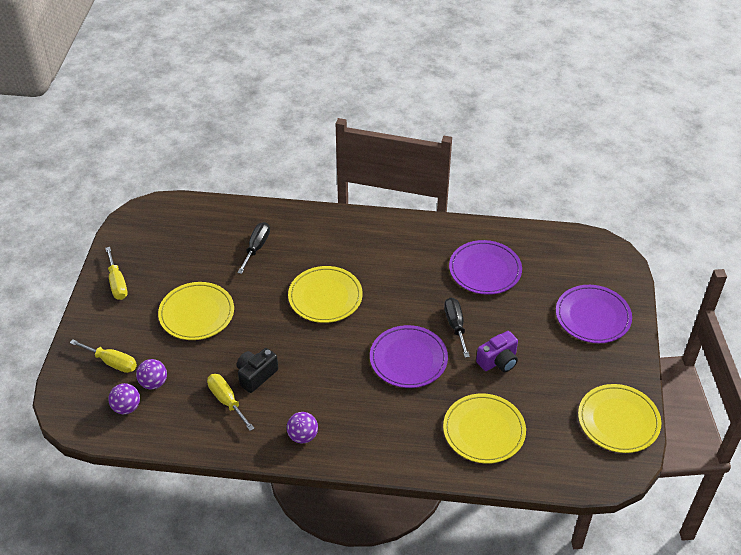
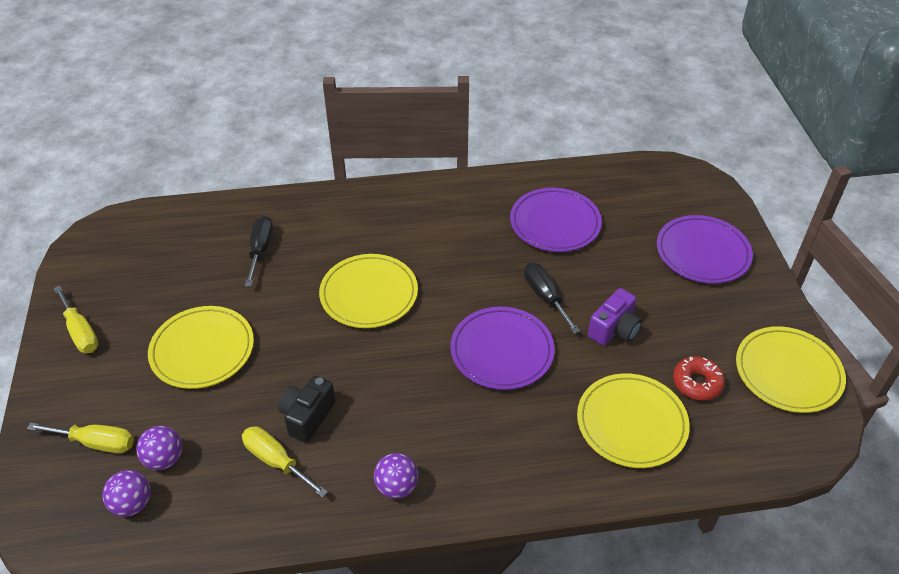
camera: 15 degrees left, 0 degrees up
none -> red donut [673,356,725,401]

